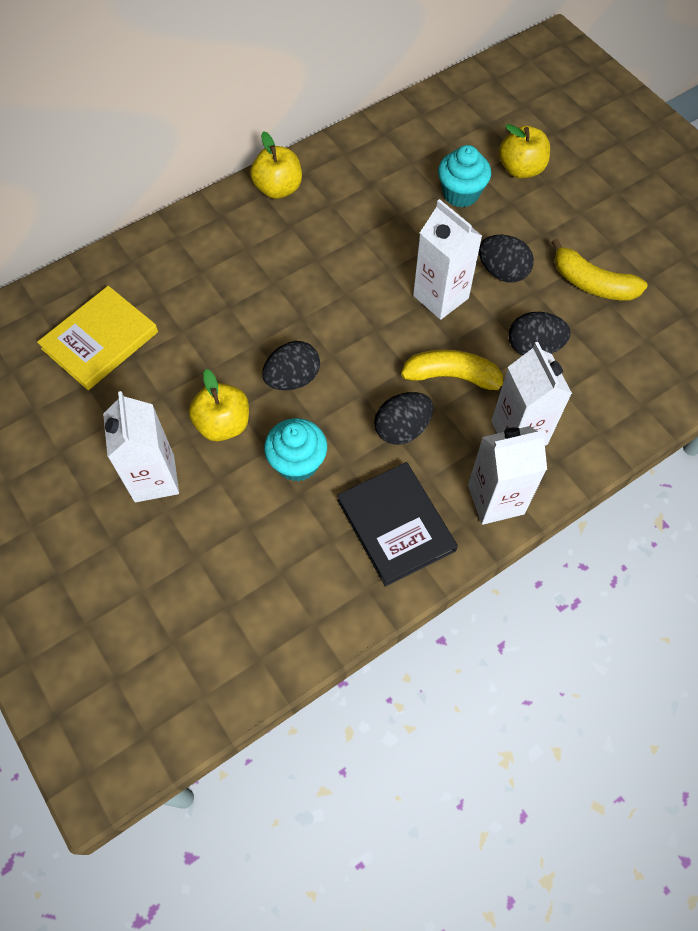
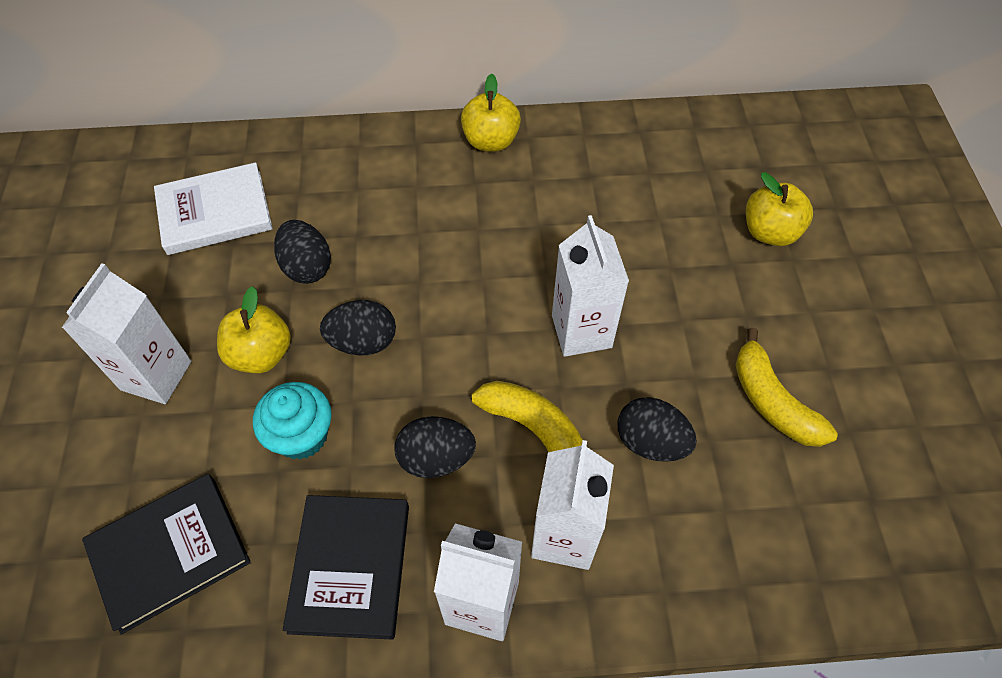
camera: 30 degrees right, 5 degrees down
yellow book [37,286,158,390] -> white book [154,162,273,255]
turquoise cupcake [438,145,491,207] -> none
black egg [479,235,534,283] -> black egg moved to [274,220,331,284]
none -> black book [82,474,251,634]

